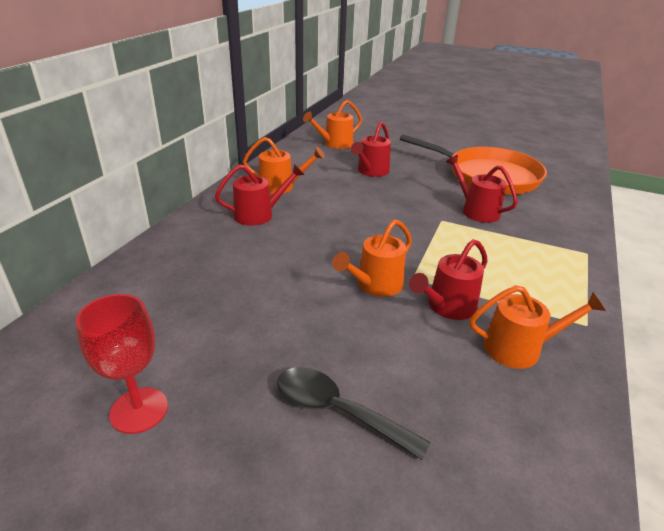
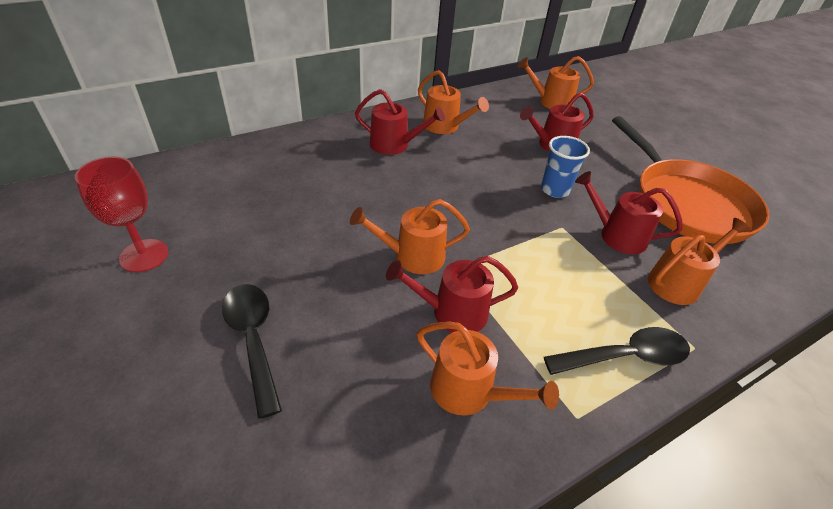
camera: 35 degrees right, 10 degrees up
red watering can [446,155,518,223] -> red watering can turned 60 degrees counterclockwise [575,171,683,254]
none -> blue cup [541,136,590,198]
none -> black spoon [544,327,690,375]
none -> orange watering can [648,218,751,305]

